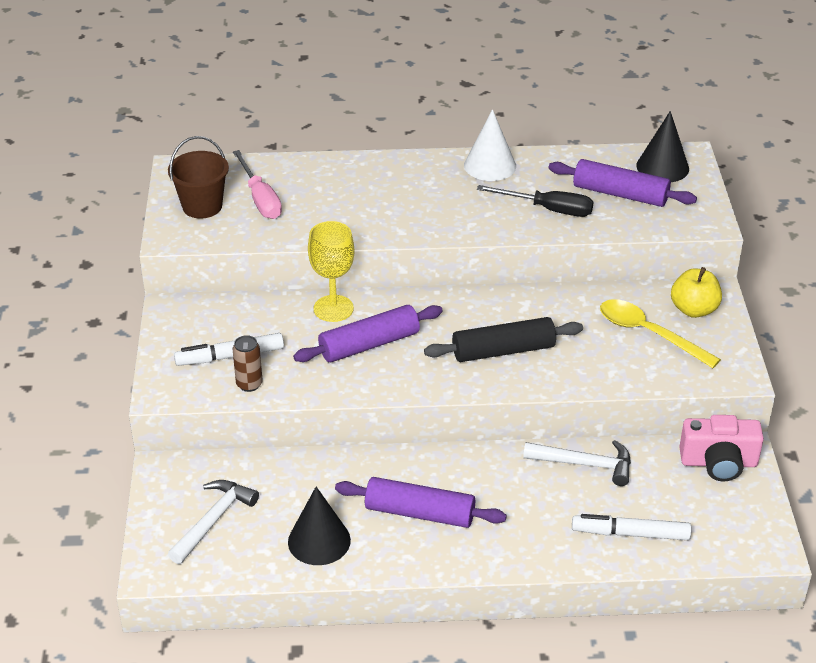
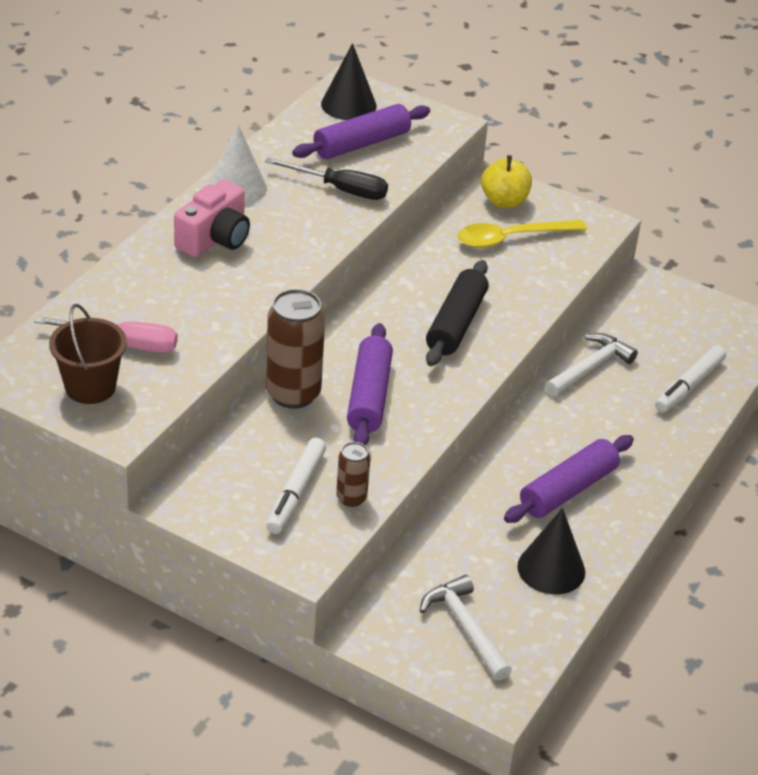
camera: 60 degrees left, 0 degrees up
yellow goblet [308,221,355,322] -> brown can [266,289,325,409]
black screwdriver [477,185,593,217] -> black screwdriver turned 60 degrees clockwise [265,157,388,200]
pink camera [679,415,764,481] -> pink camera moved to [174,179,250,257]

